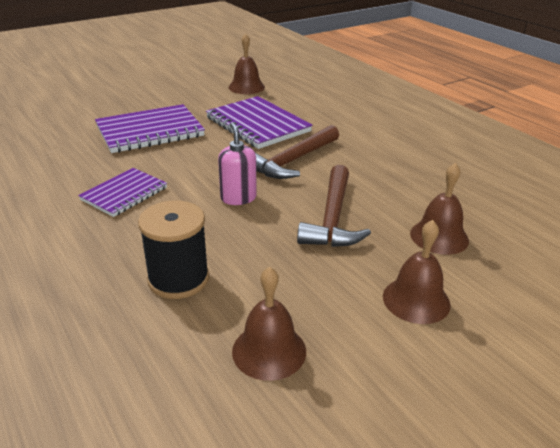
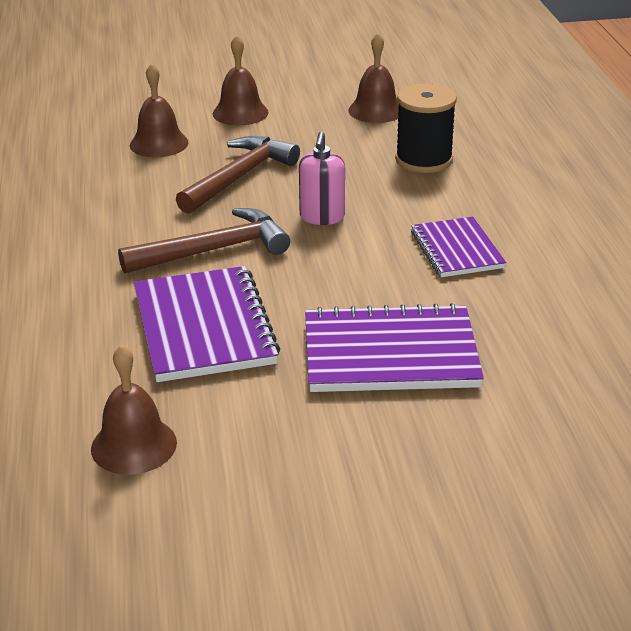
camera: 155 degrees left, 0 degrees up
purple notebook [78,168,167,217] -> purple notebook turned 75 degrees counterclockwise [411,217,506,277]

